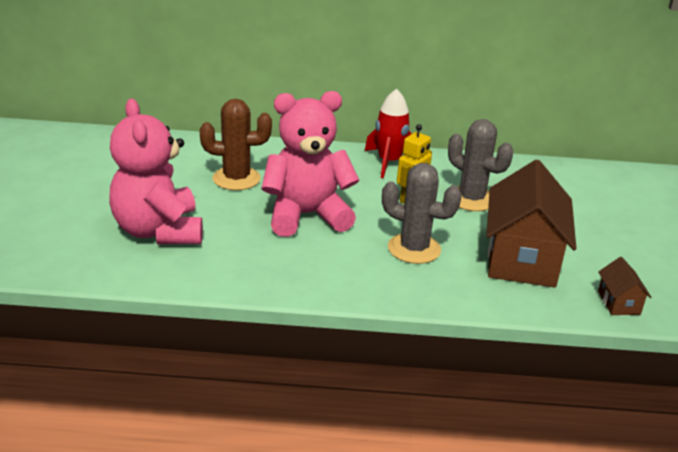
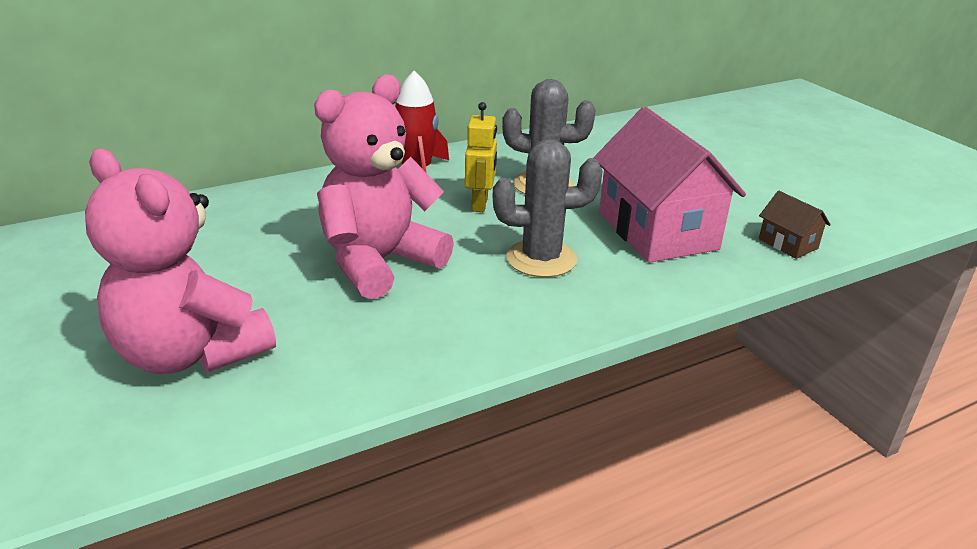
camera: 30 degrees left, 0 degrees up
brown cactus [200,99,272,190] -> none
brown house [486,160,577,288] -> pink house [593,107,746,263]

